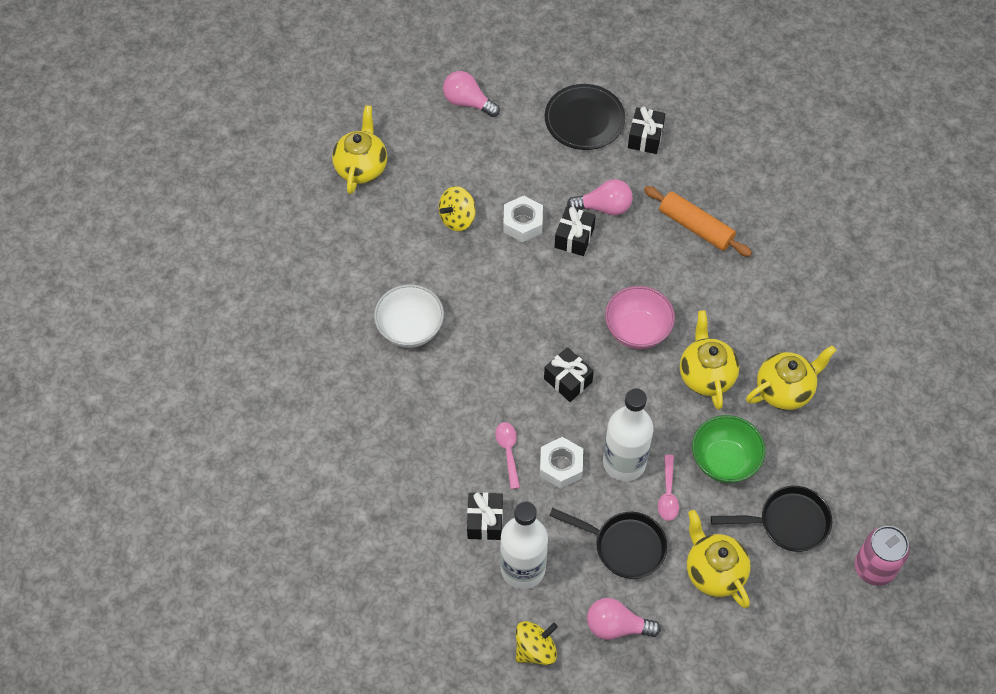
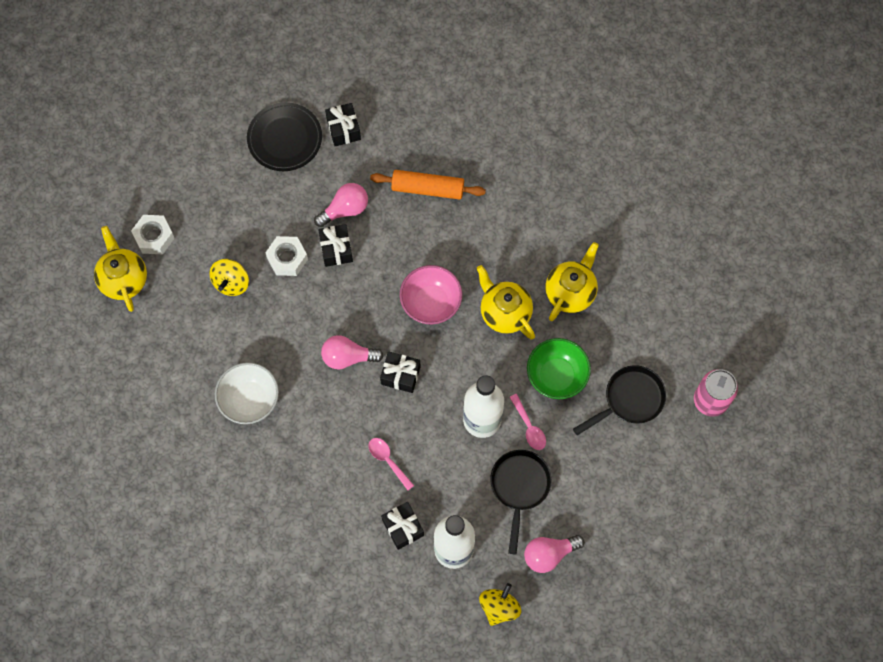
camera: 30 degrees left, 10 degrees up
pink light bulb [443,71,500,117] -> pink light bulb moved to [321,335,383,370]
white nut [540,437,583,489] -> white nut moved to [131,215,175,254]
black pan [549,508,667,579] -> black pan turned 75 degrees counterclockwise [490,450,552,554]
yellow teapot [687,510,751,608] -> none

